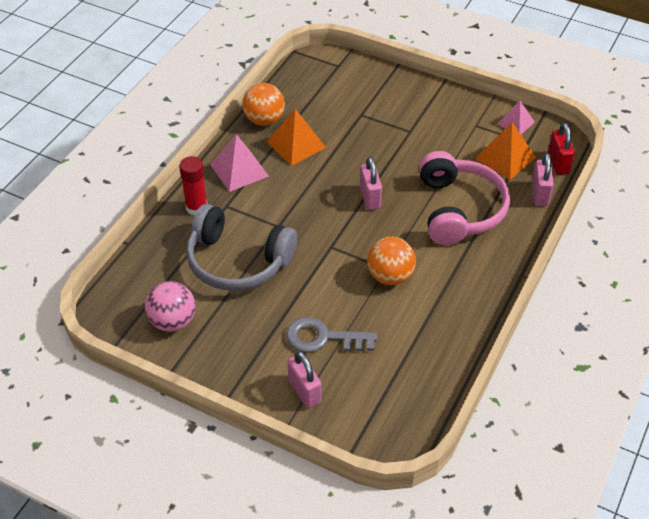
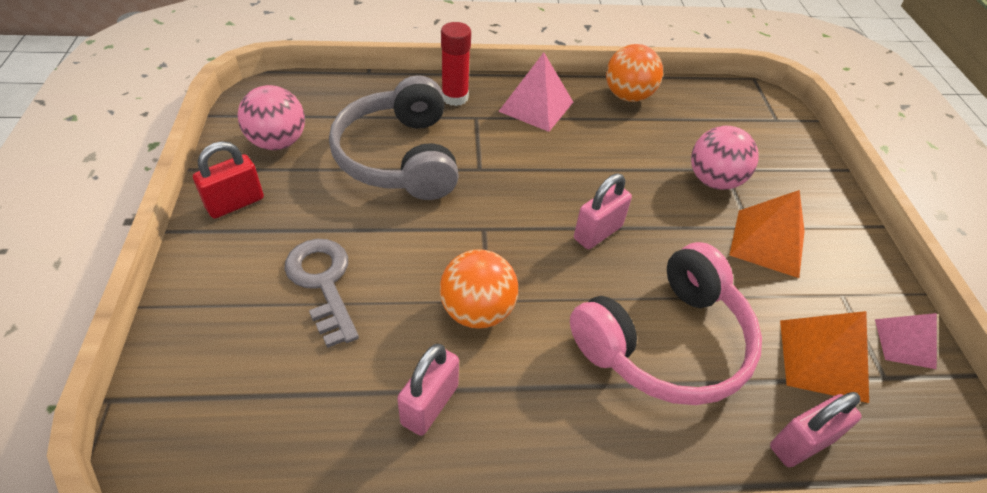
camera: 55 degrees right, 0 degrees up
orange pyramid [267,109,326,166] -> orange pyramid moved to [730,190,805,278]
pink padlock [288,351,322,408] -> pink padlock moved to [397,344,459,436]
red padlock [548,123,575,175] -> red padlock moved to [193,141,264,218]
none -> pink ball [691,126,759,190]

